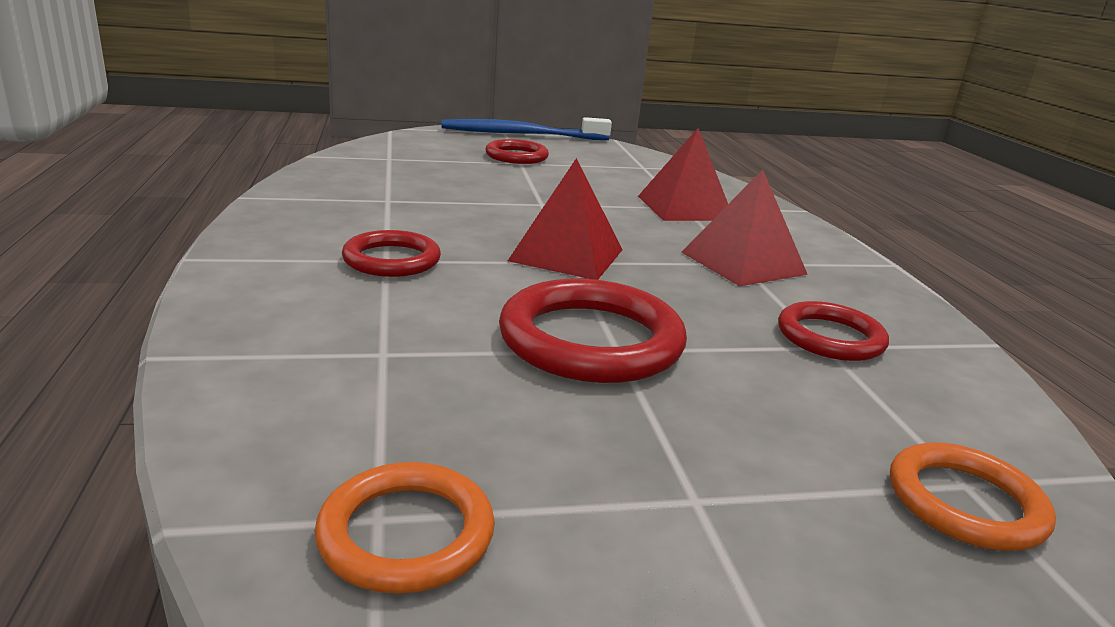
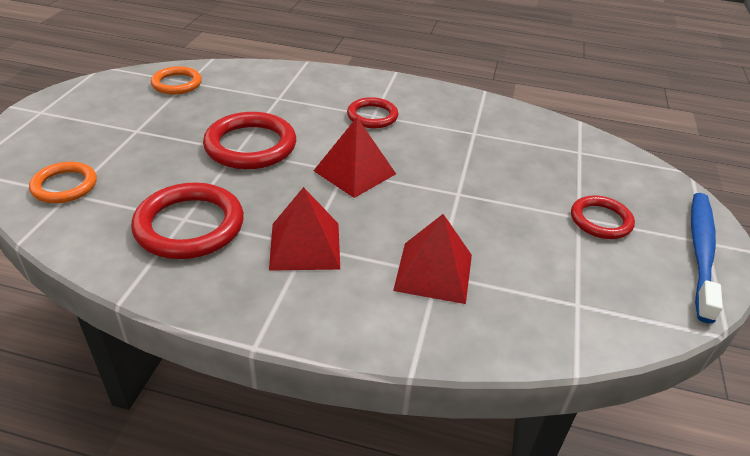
camera: 115 degrees right, 15 degrees up
red ring [778,301,889,361] -> red ring [131,183,244,259], size x1.63

